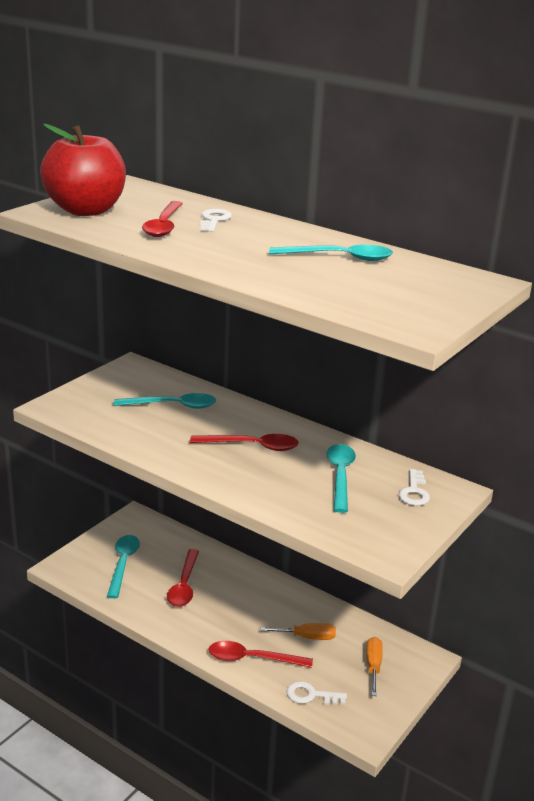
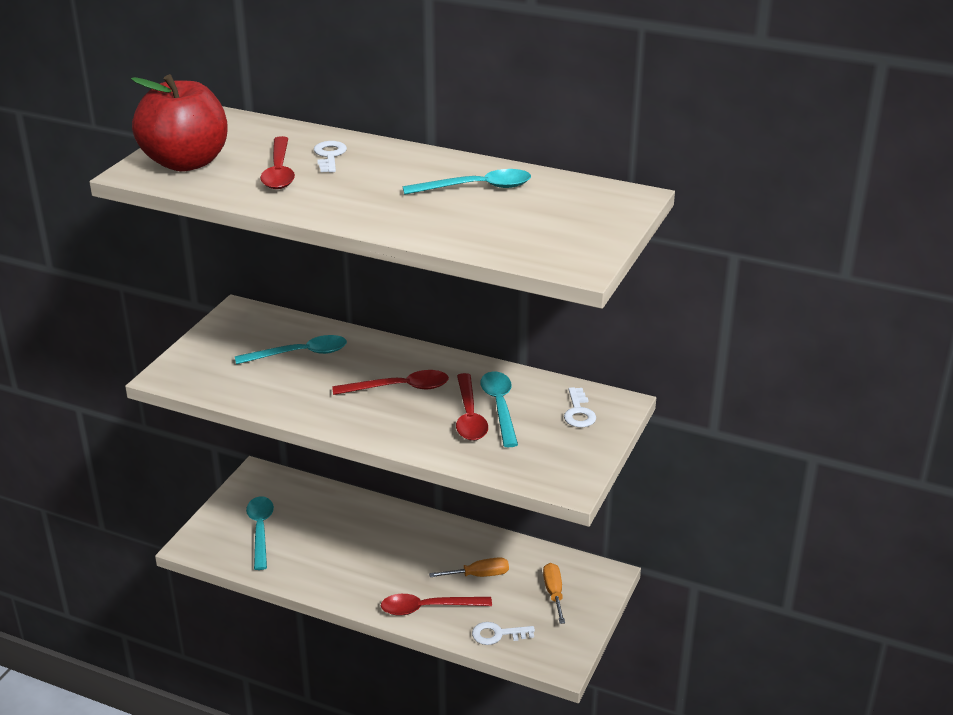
camera: 10 degrees left, 5 degrees up
red spoon [167,549,199,607] -> red spoon moved to [456,373,488,441]

